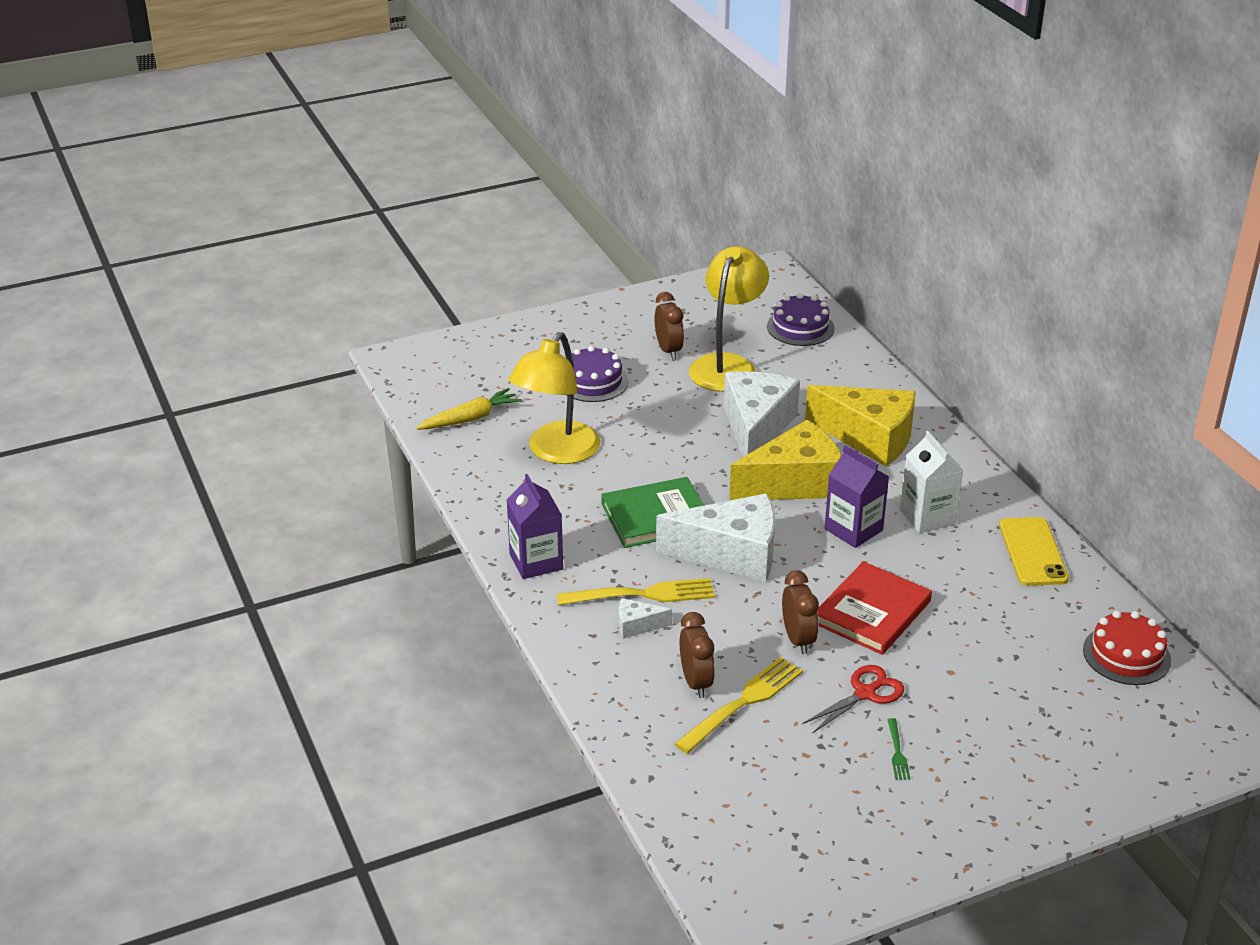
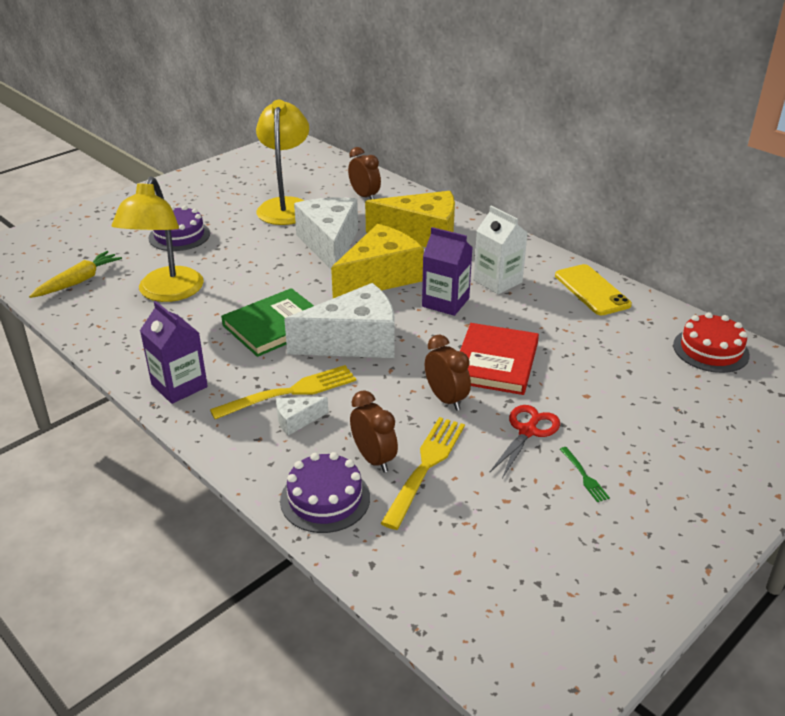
camera: 20 degrees left, 0 degrees up
brown clock [655,292,684,360] -> brown clock moved to [348,147,381,199]
purple cake [767,293,834,346] -> purple cake moved to [280,452,370,533]

